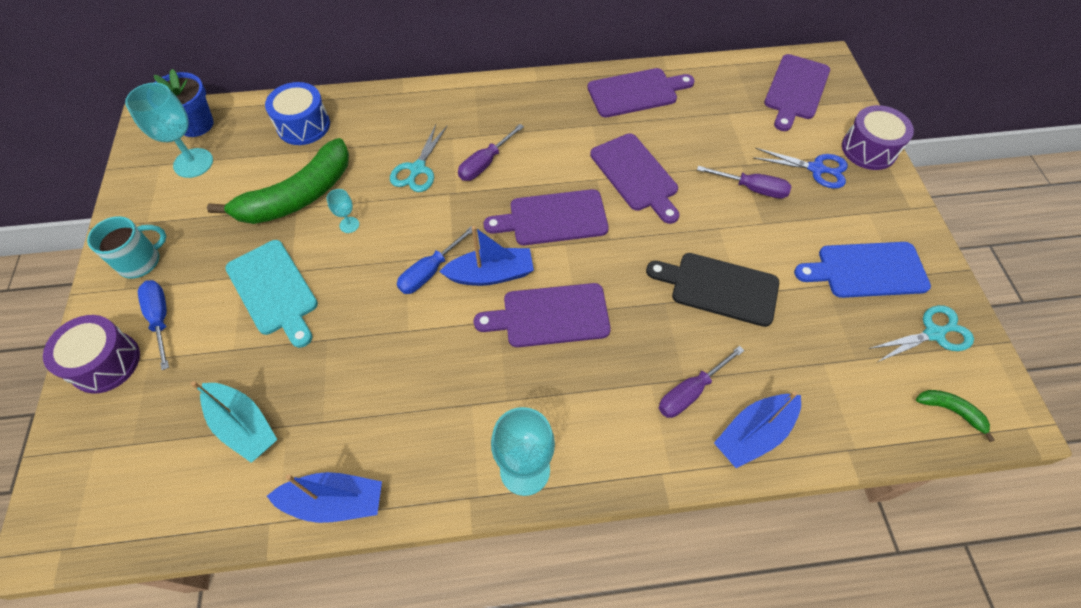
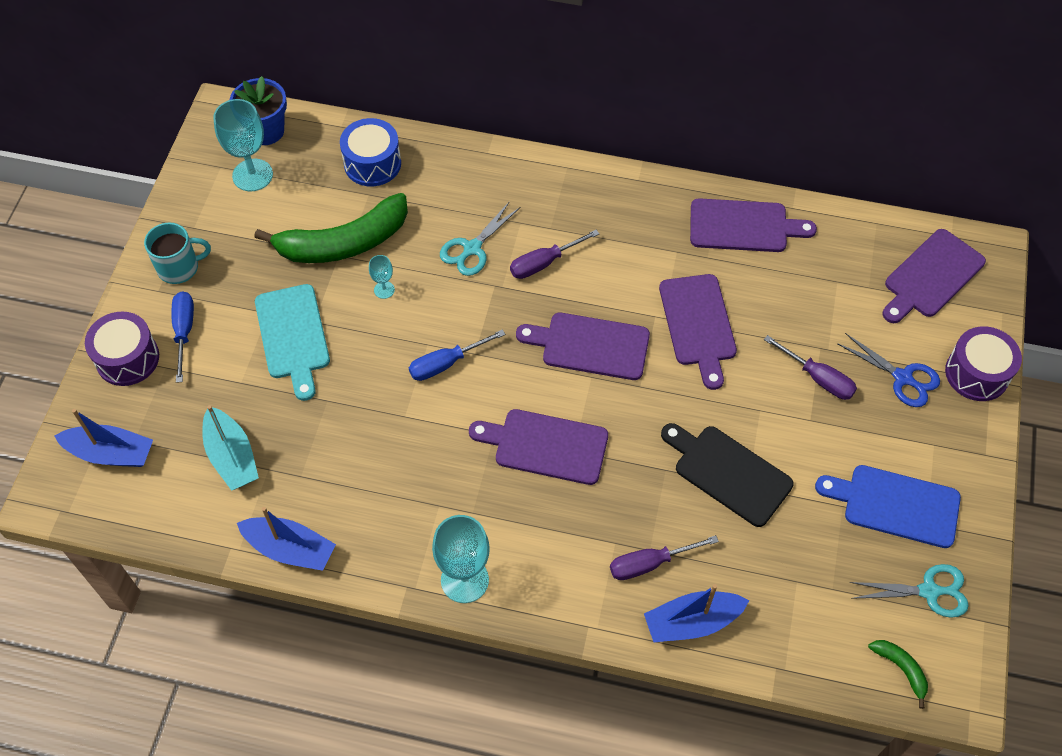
camera: 20 degrees right, 0 degrees up
blue boat [439,226,534,286] -> blue boat moved to [54,409,153,467]

